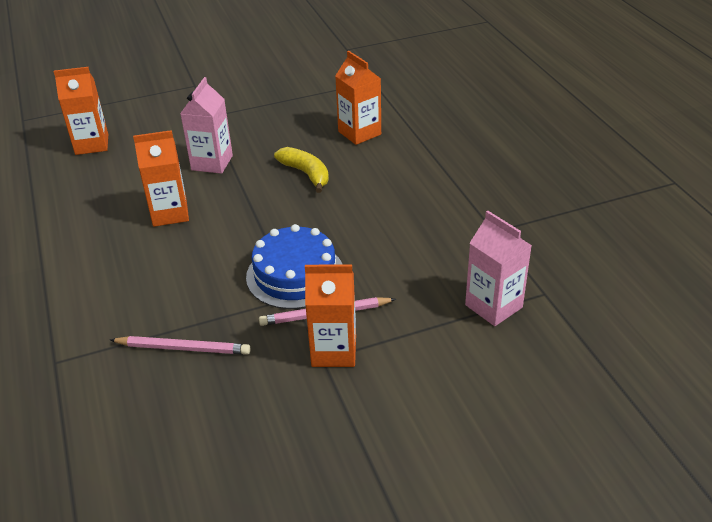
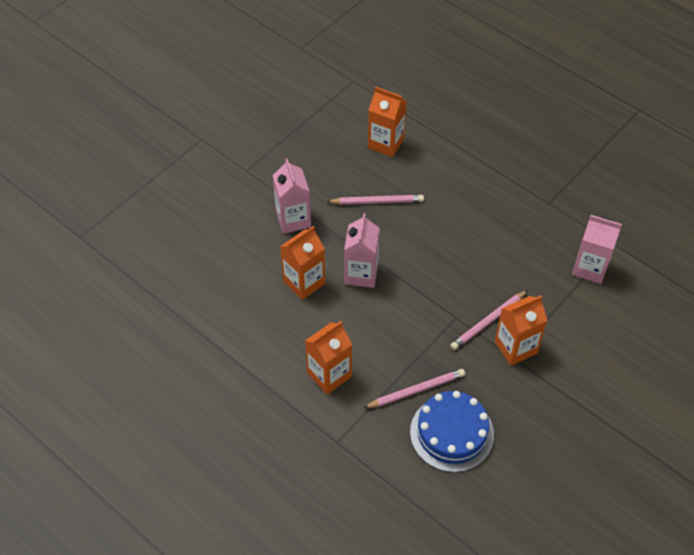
camera: 30 degrees left, 15 degrees up
orange carton [54,67,108,155] -> orange carton moved to [305,321,352,394]
blue cake [246,224,343,309] -> blue cake moved to [410,391,494,472]
yellow banana [274,147,329,193] -> pink pencil [326,195,424,205]
none -> pink carton [344,213,380,288]

